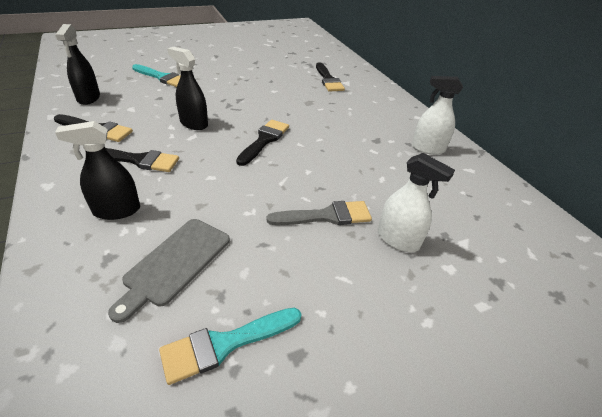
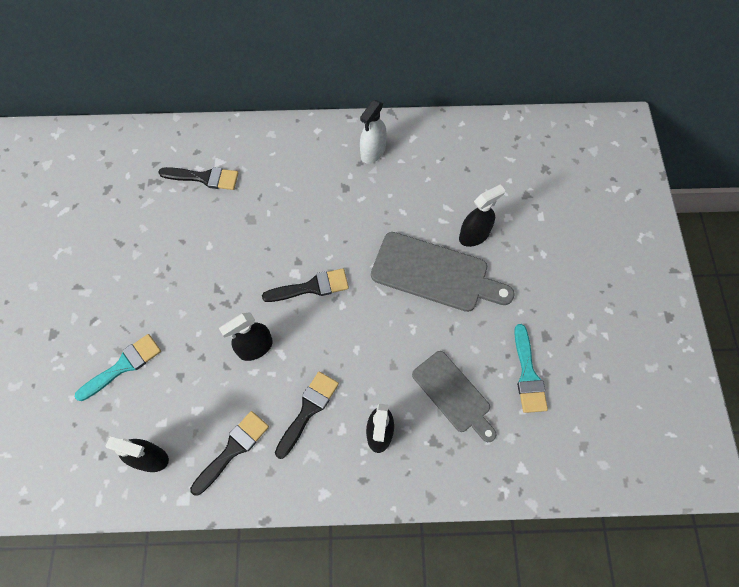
camera: 65 degrees left, 25 degrees up
black brush [236,120,289,166] -> black brush turned 120 degrees clockwise [262,268,349,302]
grey brush [267,201,372,225] -> grey cutting board [371,232,515,312]
white spray bottle [378,153,455,252] -> black spray bottle [459,184,505,247]

